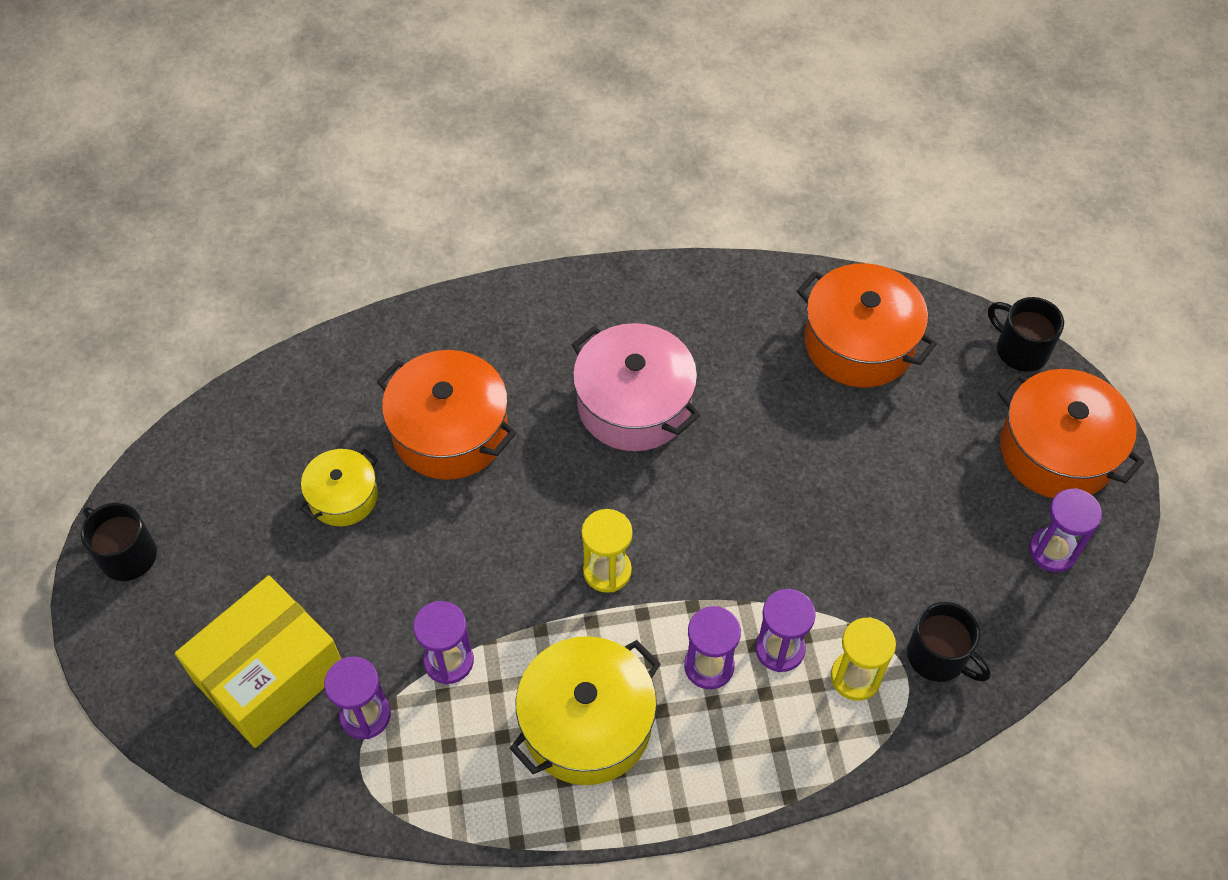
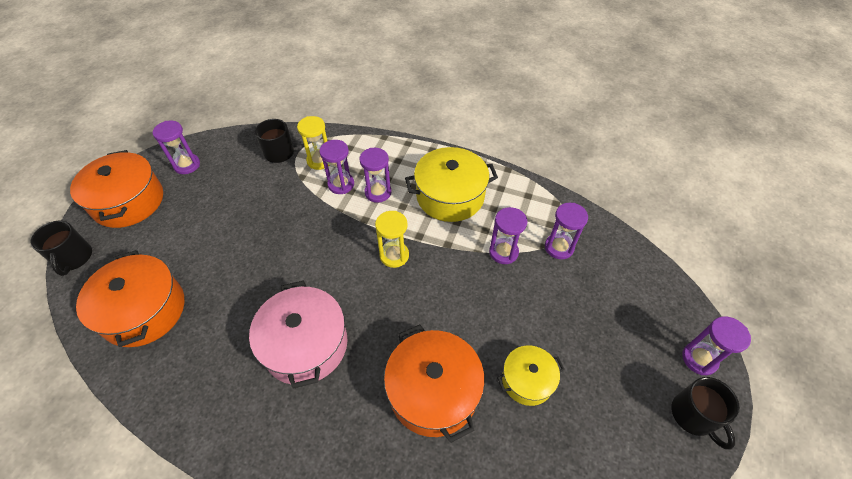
camera: 150 degrees left, 5 degrees down
yellow box [175,575,341,748] -> none
none -> purple hourglass [682,316,751,375]

